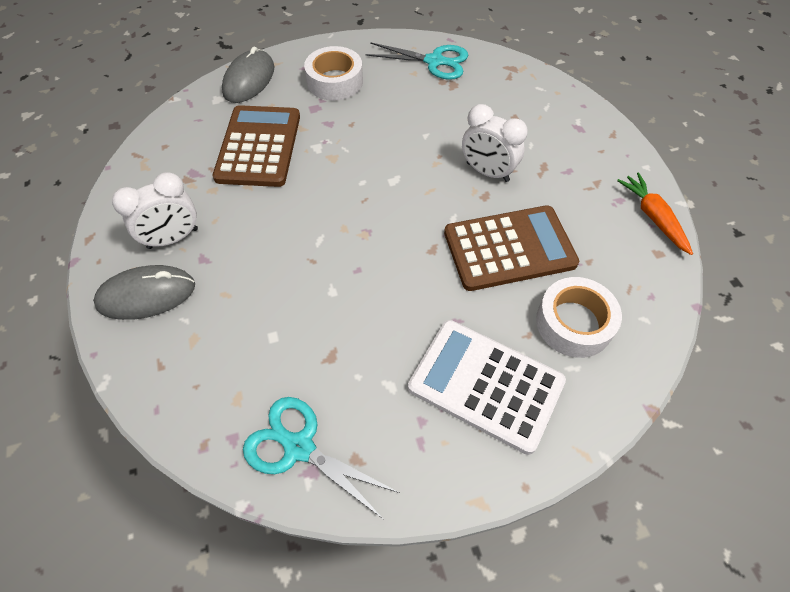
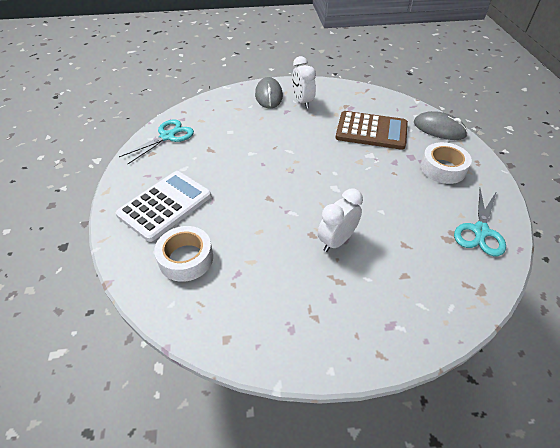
camera: 100 degrees right, 10 degrees down
brown calculator [444,205,579,291] -> none
orange carrot [617,173,693,255] -> none

